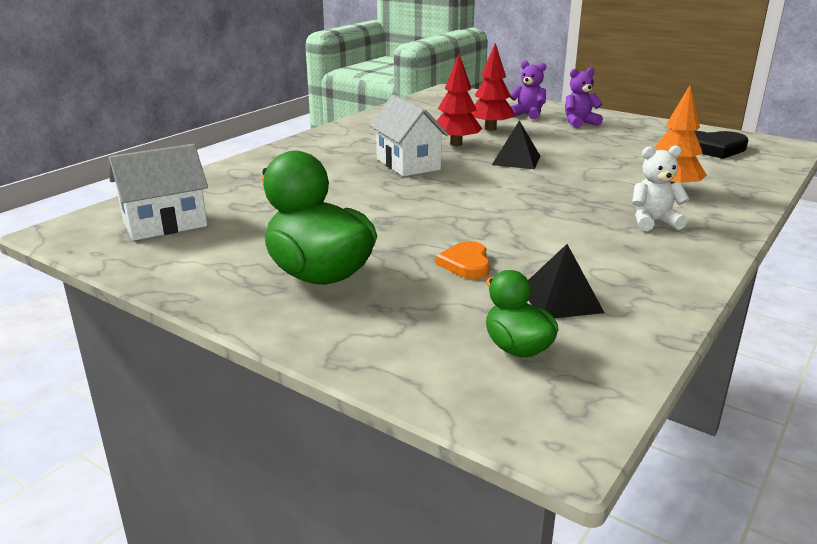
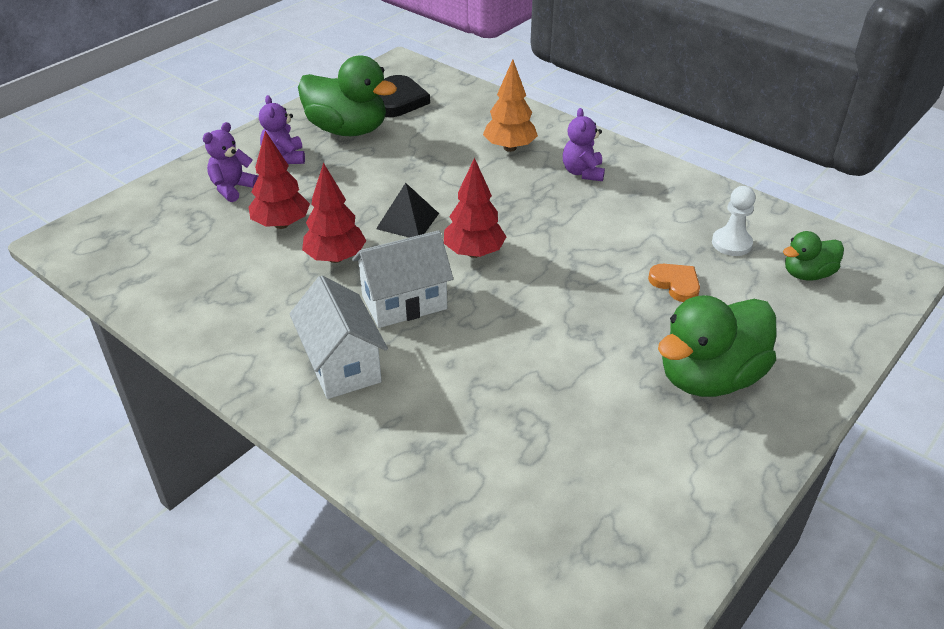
camera: 85 degrees left, 15 degrees up
white house [109,144,208,241] -> white house moved to [290,276,388,399]
orange heart [436,241,490,279] -> orange heart turned 135 degrees counterclockwise [648,264,700,302]
black pyramid [528,244,605,318] -> white pawn [712,186,756,256]
white teddy bear [632,145,690,231] -> purple teddy bear [563,108,605,181]
none -> green duck [298,55,397,136]
none -> red tree [444,158,506,258]

